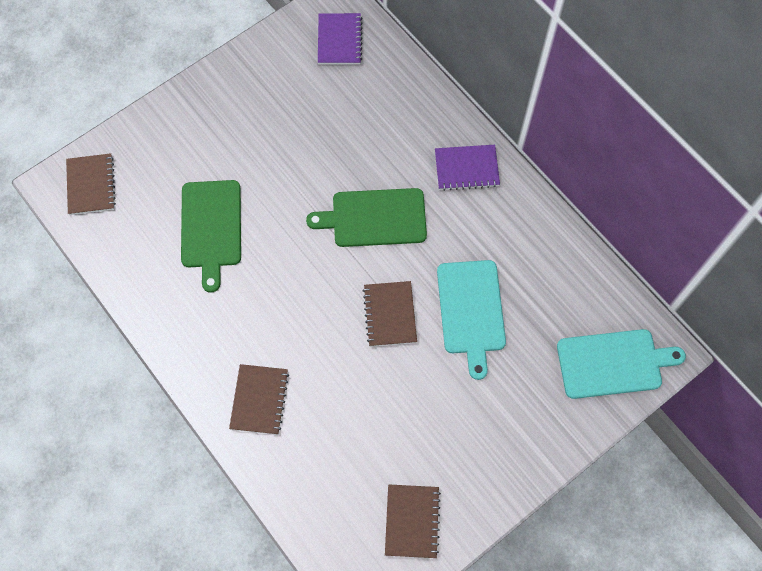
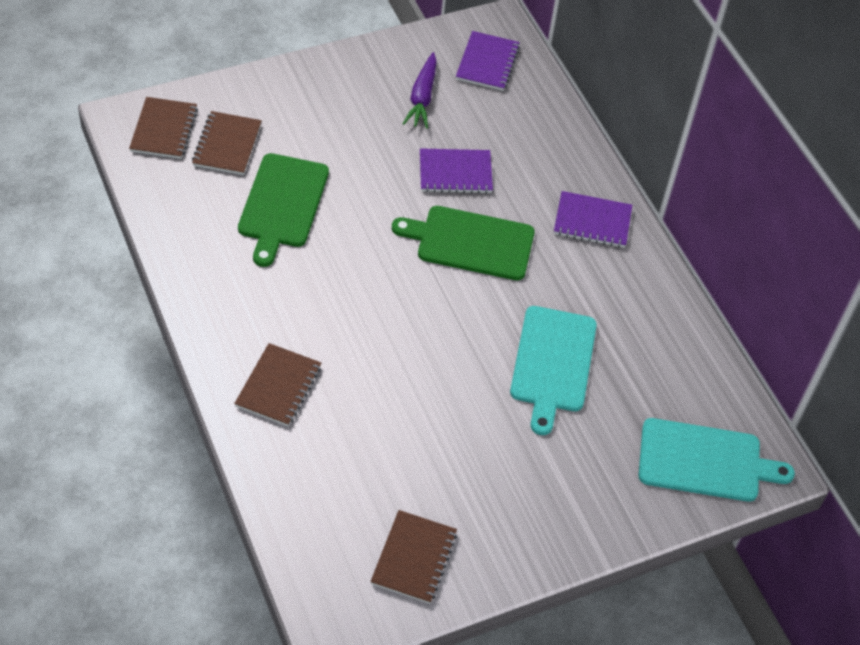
camera: 10 degrees right, 15 degrees down
brown notebook [363,281,417,347] -> brown notebook moved to [192,111,262,175]
none -> purple carrot [402,52,437,129]
none -> purple notebook [420,148,493,194]

